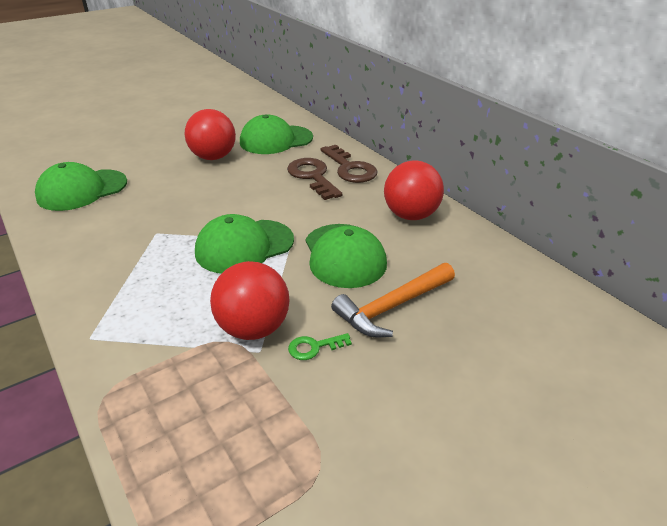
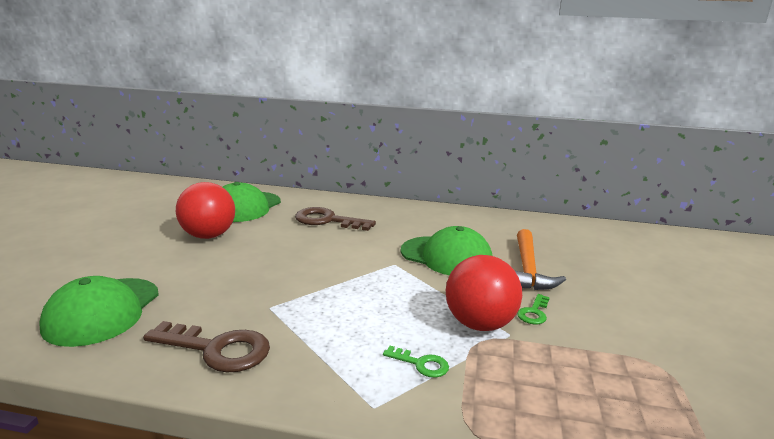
camera: 45 degrees left, 15 degrees down
green cap [195,214,294,274] -> none
brown key [321,145,377,183] -> brown key moved to [143,321,270,373]
red ball [384,160,444,220] -> none
none -> green key [383,346,449,378]

